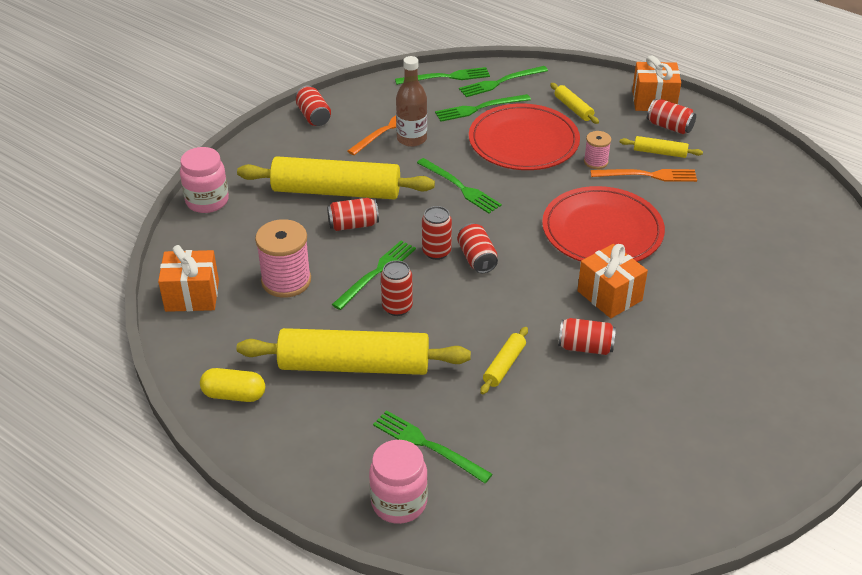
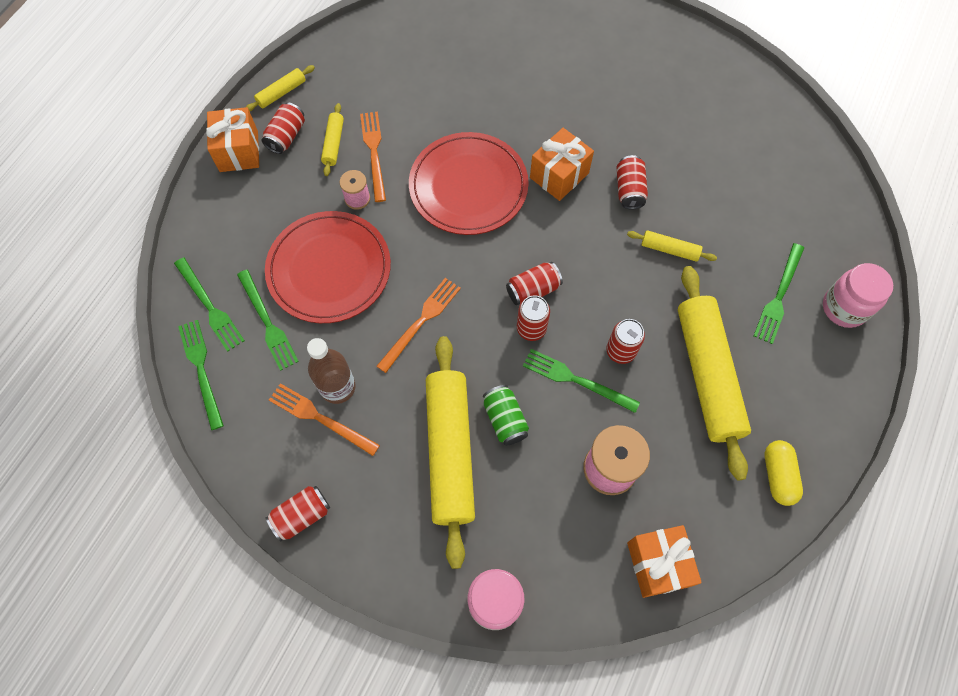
camera: 100 degrees left, 25 degrees up
red can [327,198,379,231] -> green can [483,385,529,446]
green fork [417,158,502,213] -> orange fork [377,278,461,373]
yellow rolling pin [550,83,599,124] -> yellow rolling pin moved to [246,65,315,111]

